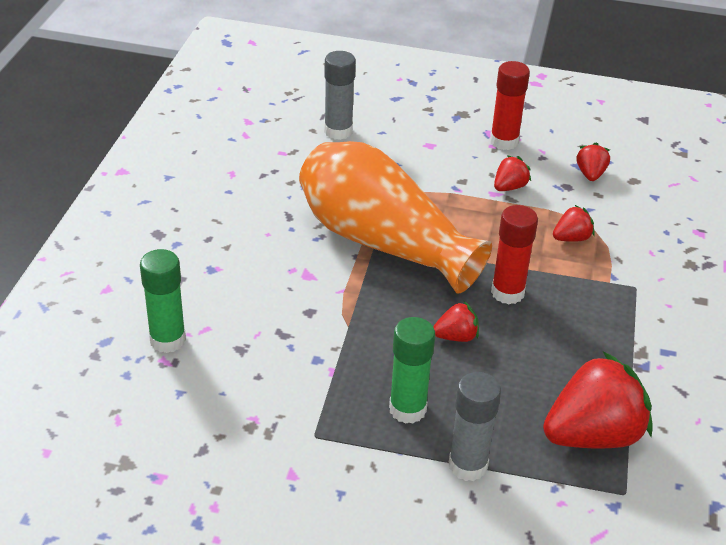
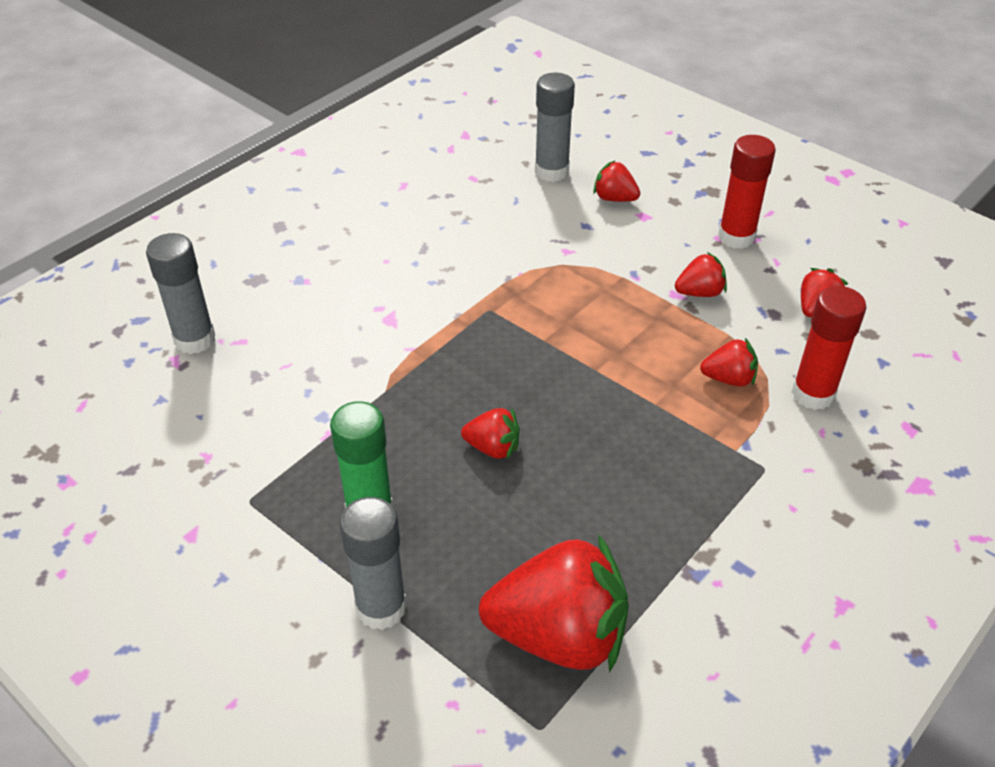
camera: 30 degrees right, 5 degrees up
green glue stick [140,249,186,353] -> grey glue stick [146,233,215,354]
orange vase [299,141,492,294] -> none
red glue stick [491,205,538,304] -> red glue stick moved to [792,286,866,410]
none -> red strawberry [593,160,640,202]

